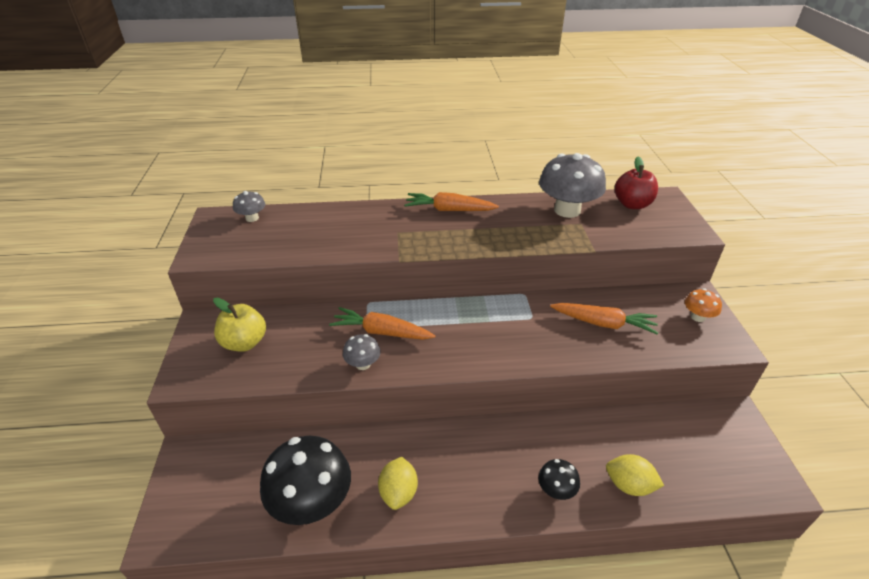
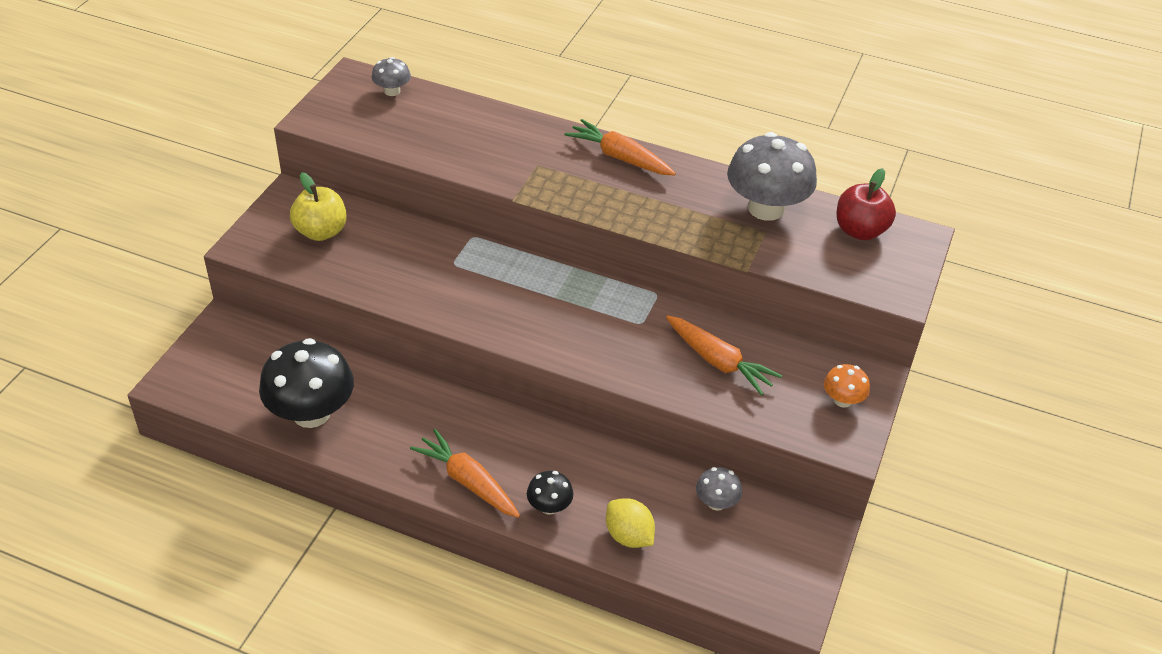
camera: 25 degrees right, 5 degrees up
orange carrot [329,307,435,340] -> orange carrot moved to [410,429,520,518]
grey mushroom [343,334,381,370] -> grey mushroom moved to [696,467,742,511]
yellow lemon [378,457,418,510] -> none

